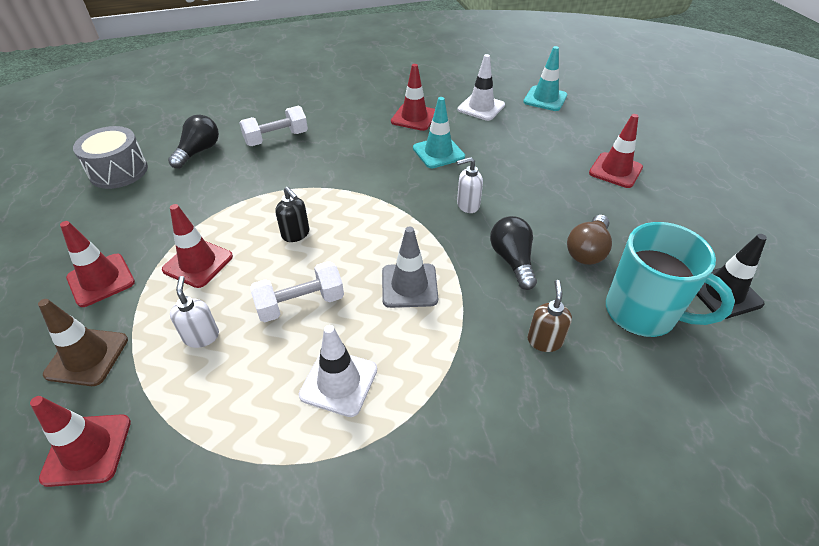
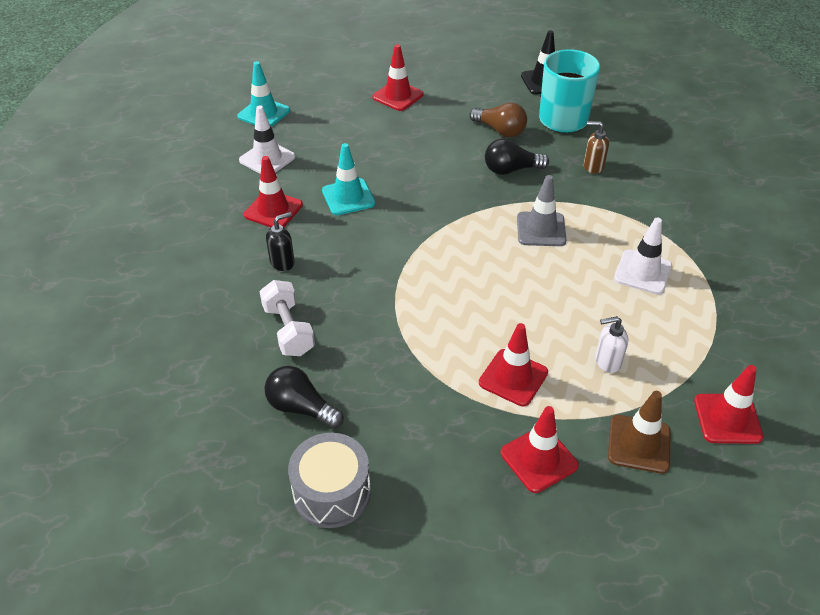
camera: 85 degrees left, 0 degrees up
white dumbbell [250,261,344,322] -> none
black soap dispenser [275,187,309,242] -> black soap dispenser moved to [266,212,295,271]
white soap dispenser [457,157,483,213] -> none

